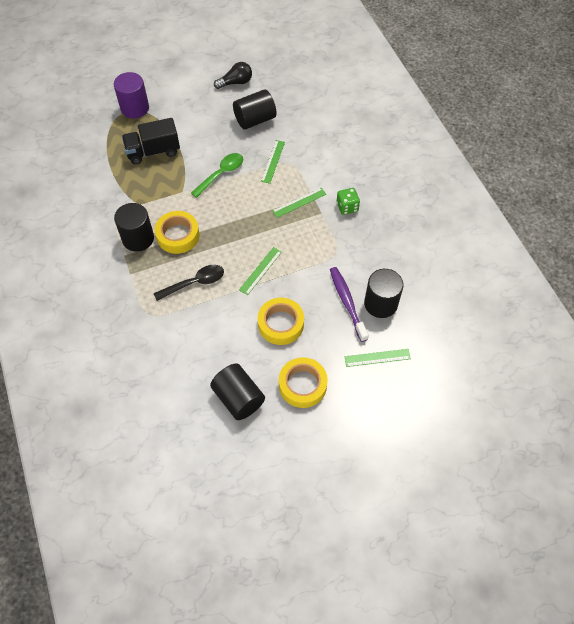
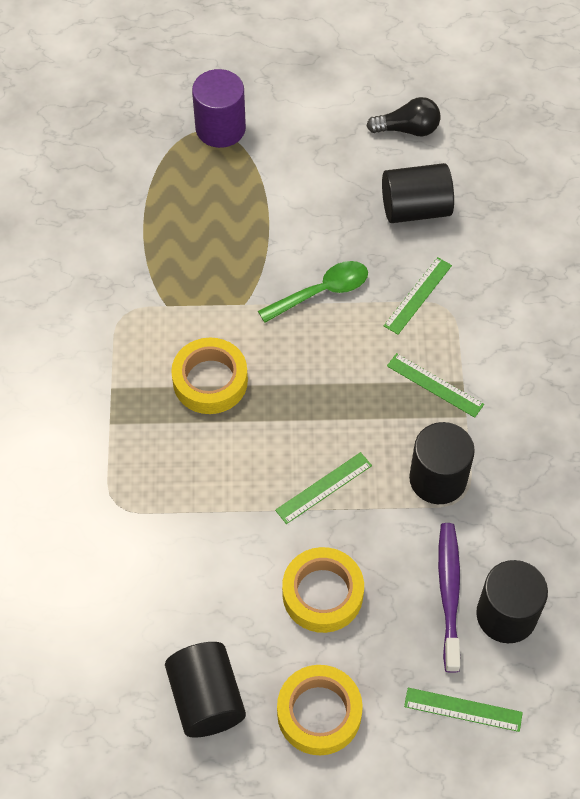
camera: 20 degrees right, 0 degrees up
black cylinder [114,203,154,252] -> black cylinder moved to [409,422,475,504]
black truck [122,118,180,165] -> none
black spoon [154,265,224,301] -> none
green ruler [272,188,326,218] -> green ruler turned 45 degrees clockwise [387,353,484,418]
green dice [337,188,360,215] -> none

